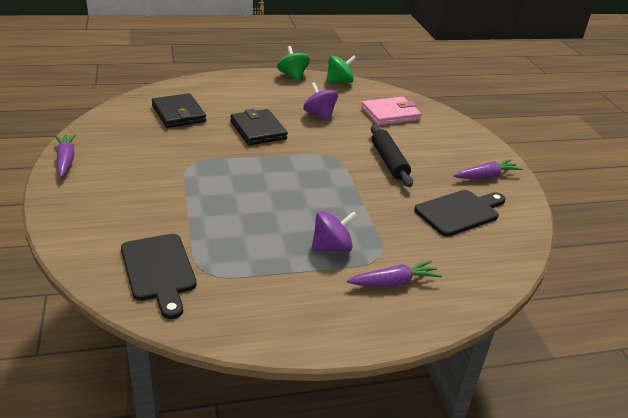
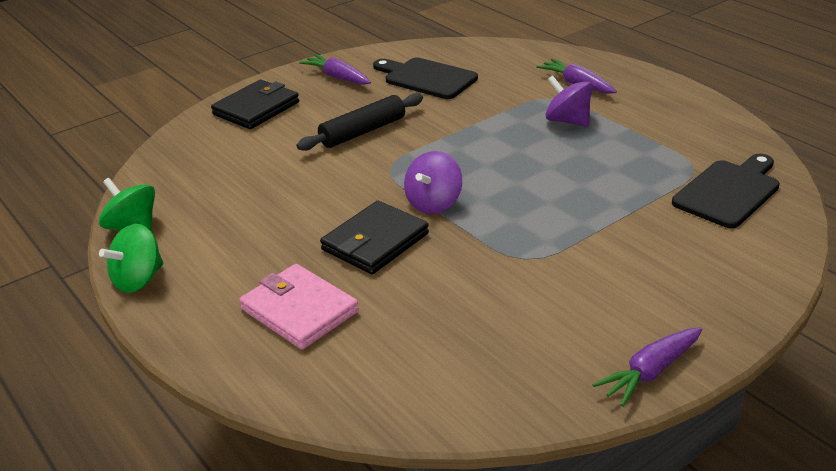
camera: 110 degrees left, 0 degrees up
black wallet [152,93,206,128] -> black wallet moved to [211,79,299,129]
purple spinning top [303,82,338,121] -> purple spinning top moved to [404,151,462,214]
pink wallet [361,97,421,125] -> pink wallet moved to [240,264,359,350]

